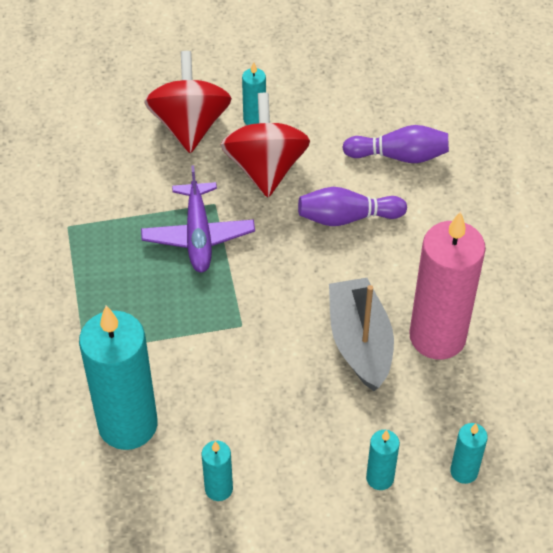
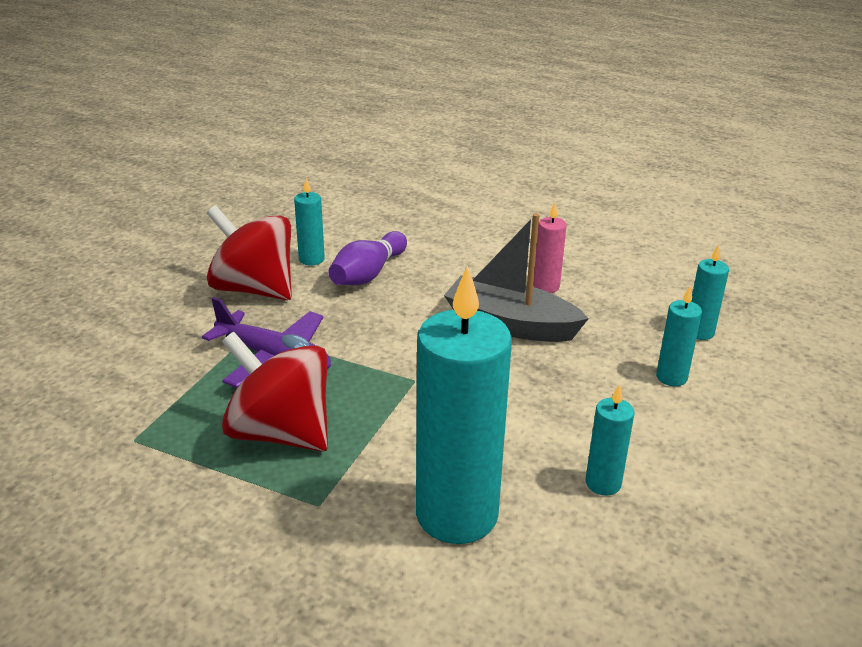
camera: 55 degrees left, 20 degrees down
red spinning top [144,51,232,153] -> red spinning top moved to [222,332,328,452]
turquoise candle [242,62,266,125] -> turquoise candle moved to [294,178,325,266]
purple bowling pin [342,125,449,163] -> none
pink candle [409,211,486,360] -> pink candle [533,203,567,293], size x0.46

